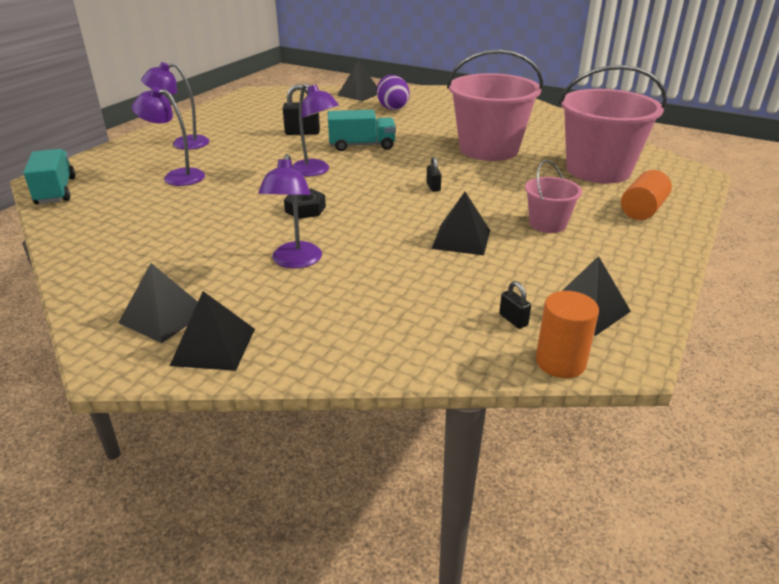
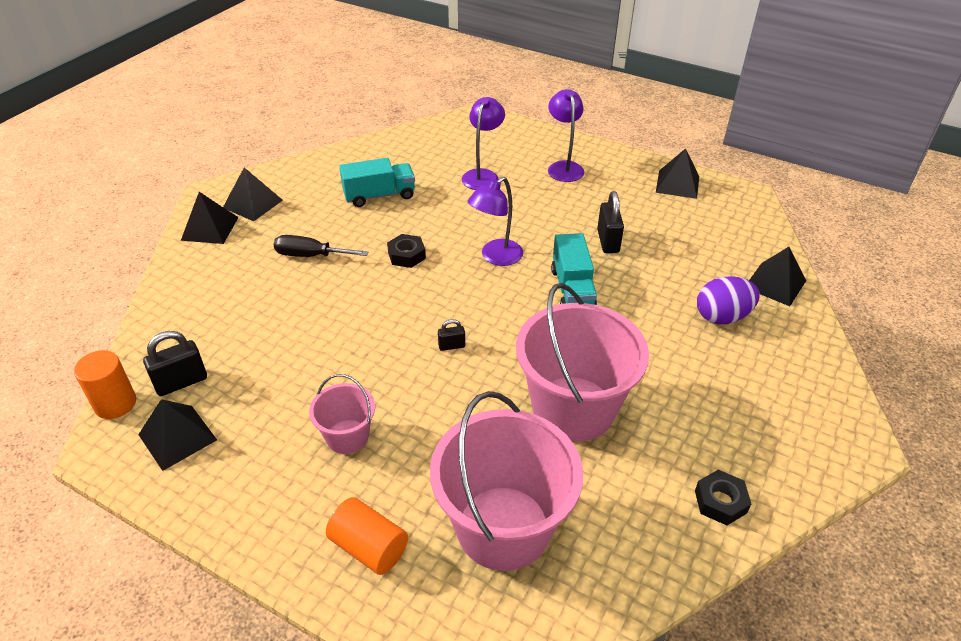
camera: 90 degrees right, 10 degrees up
turquoise truck [23,149,75,204] -> turquoise truck moved to [339,158,415,207]
purple lamp [258,154,322,268] -> black screwdriver [274,235,368,257]
black pyramid [432,192,490,255] -> black pyramid moved to [656,148,699,199]
black padlock [499,281,531,329] -> black padlock [143,331,207,396], size x1.81
none -> black nut [695,470,751,525]

